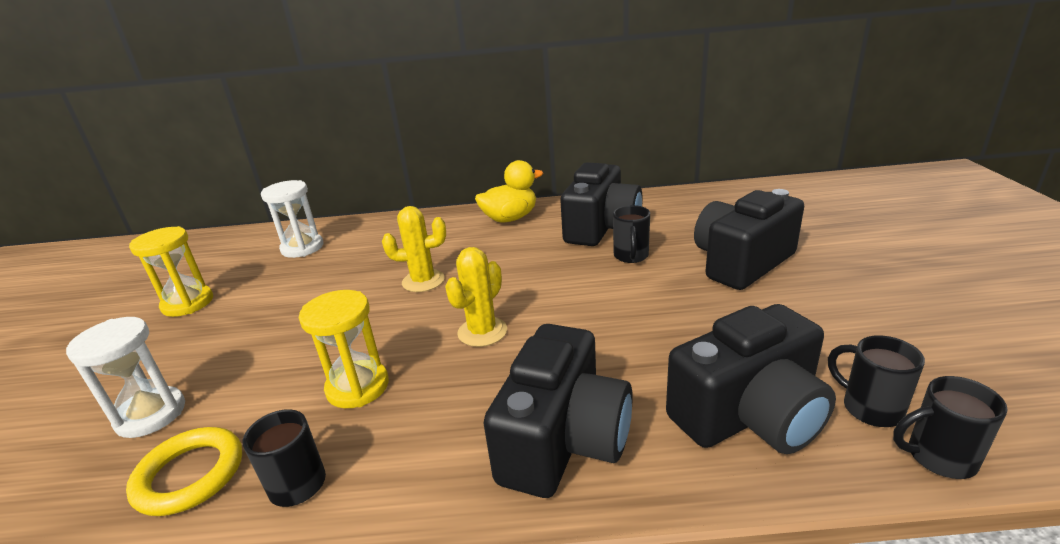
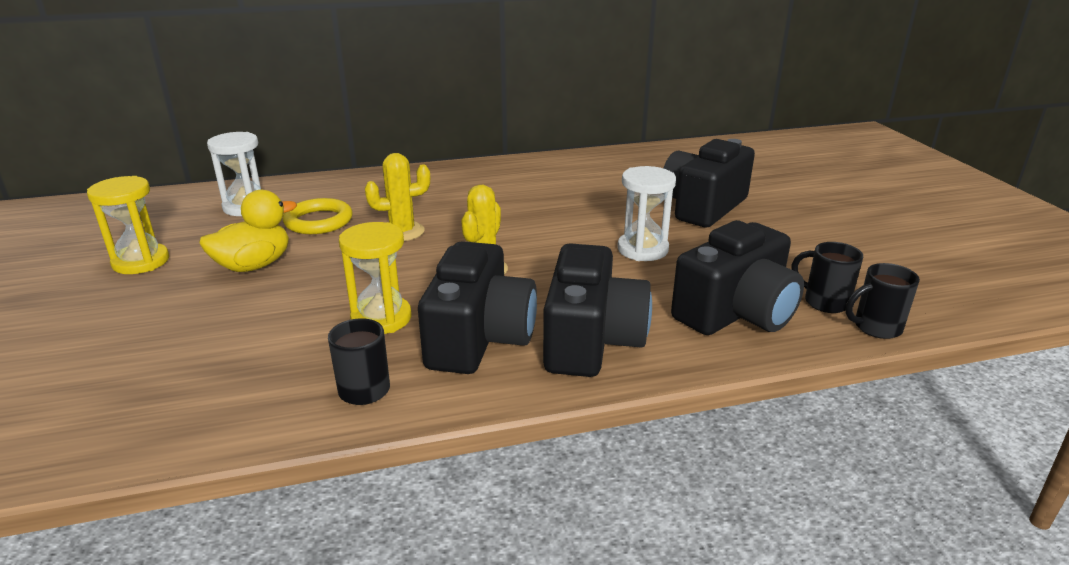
camera: 15 degrees left, 0 degrees up
white hourglass [66,317,185,438] -> white hourglass moved to [617,166,676,261]
yellow ring [126,427,242,516] -> yellow ring moved to [283,198,353,234]
yellow duck [475,160,543,223] -> yellow duck moved to [199,190,297,272]
black camera [560,162,643,246] -> black camera moved to [418,241,537,374]
black mug [613,205,650,263] -> none

